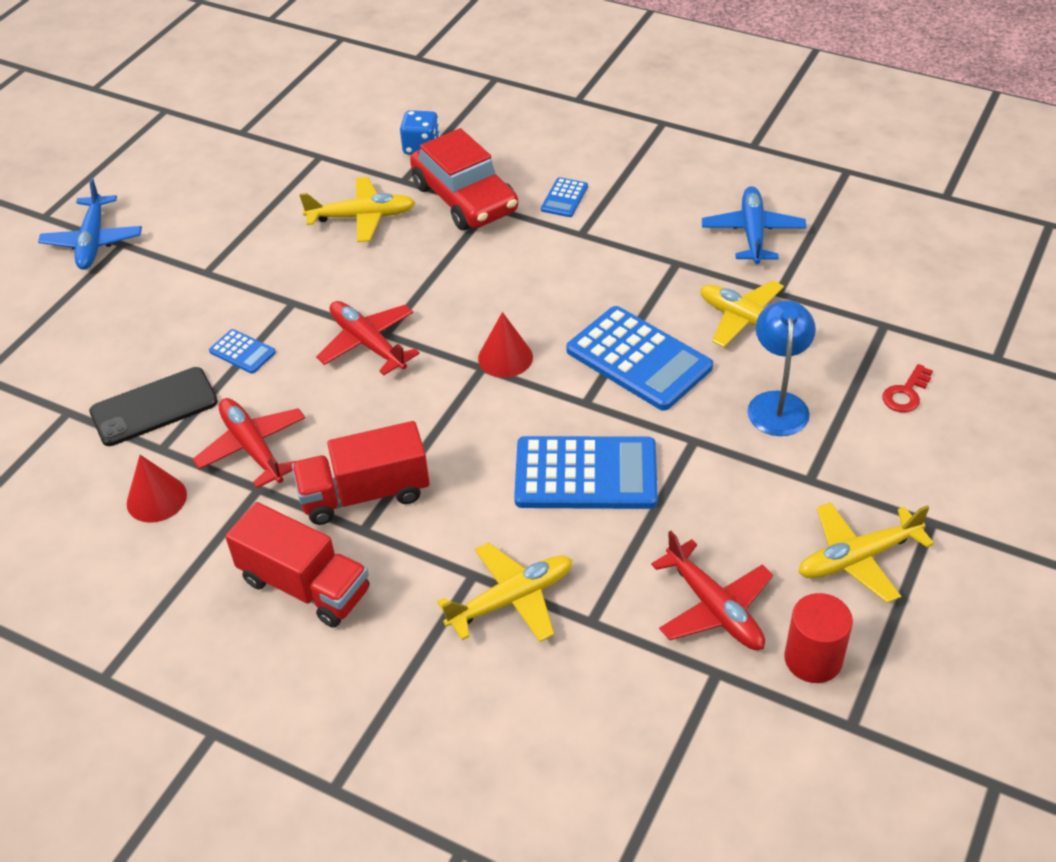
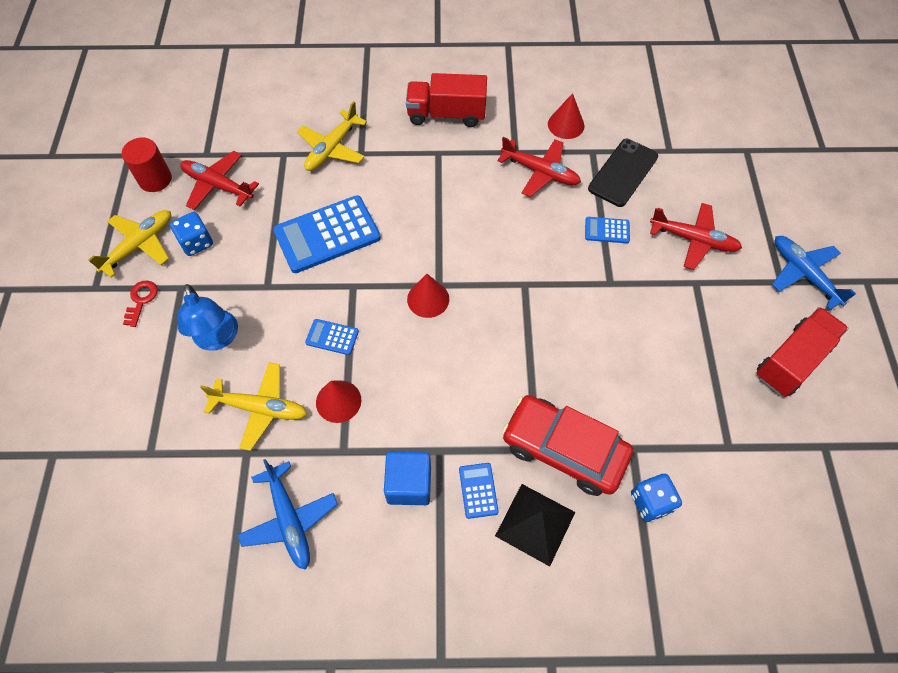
camera: 150 degrees right, 15 degrees up
red truck [292,421,430,525] -> red truck moved to [756,307,848,397]
yellow plane [299,177,416,242] -> none
red plane [316,301,420,375] -> red plane moved to [650,203,742,270]
blue calculator [566,306,713,411] -> blue calculator [305,319,359,355], size x0.46
red key [882,364,933,412] -> red key moved to [123,281,158,327]
none -> blue dice [170,212,213,256]
none -> red cone [316,380,361,423]
none -> blue cube [384,452,431,505]
none -> black pyramid [495,484,575,566]

